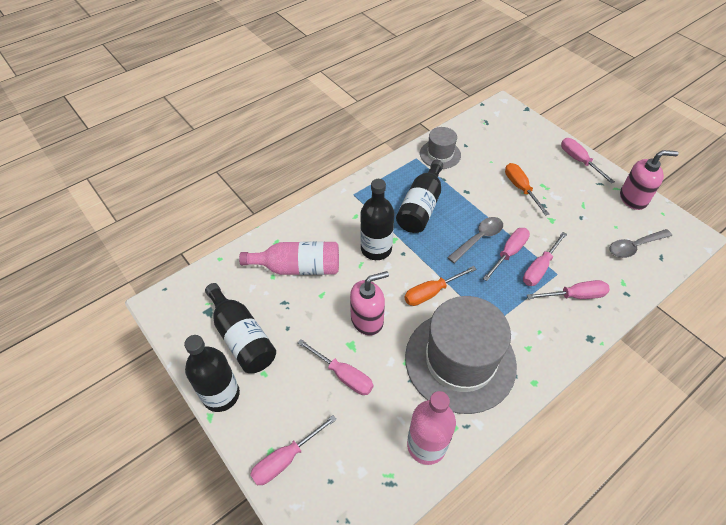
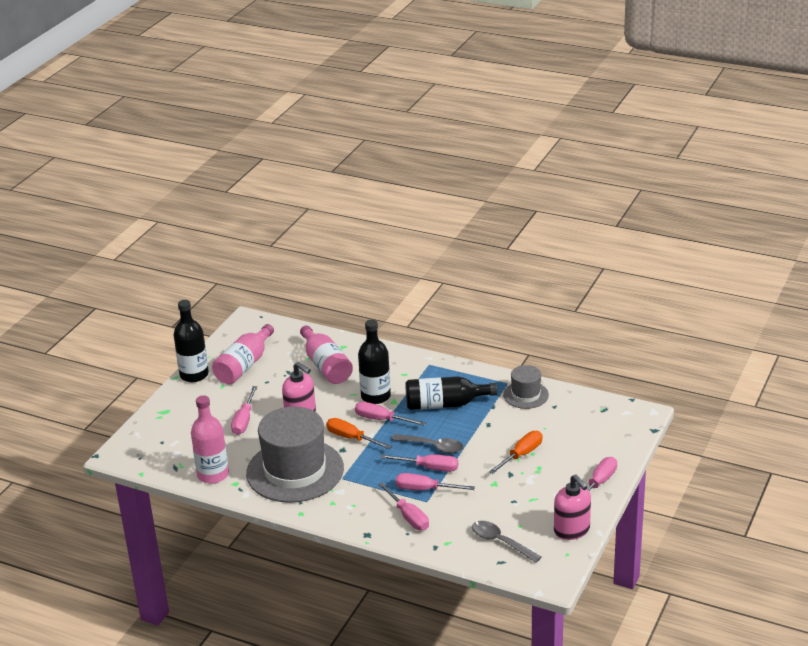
camera: 65 degrees right, 20 degrees down
black bottle [205,283,276,373] -> pink bottle [212,324,274,384]
pink screwdriver [250,415,337,485] -> pink screwdriver moved to [355,402,426,426]

